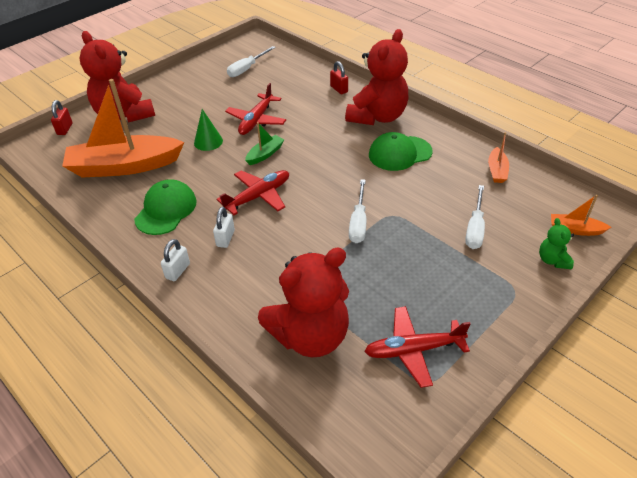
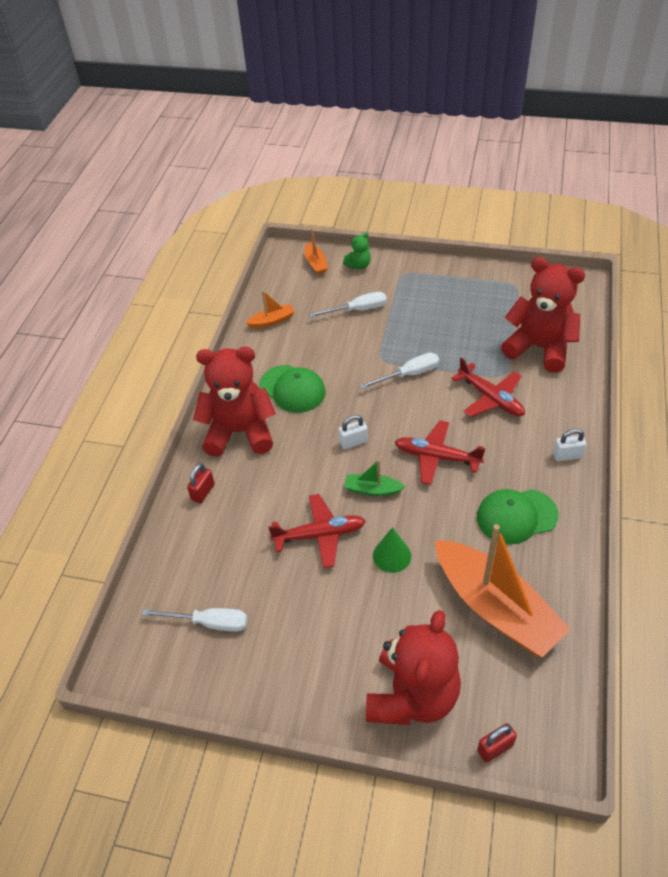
camera: 120 degrees left, 5 degrees up
white padlock [213,207,235,248] -> white padlock moved to [339,415,368,449]
red plane [364,306,471,388] -> red plane moved to [451,357,525,417]

